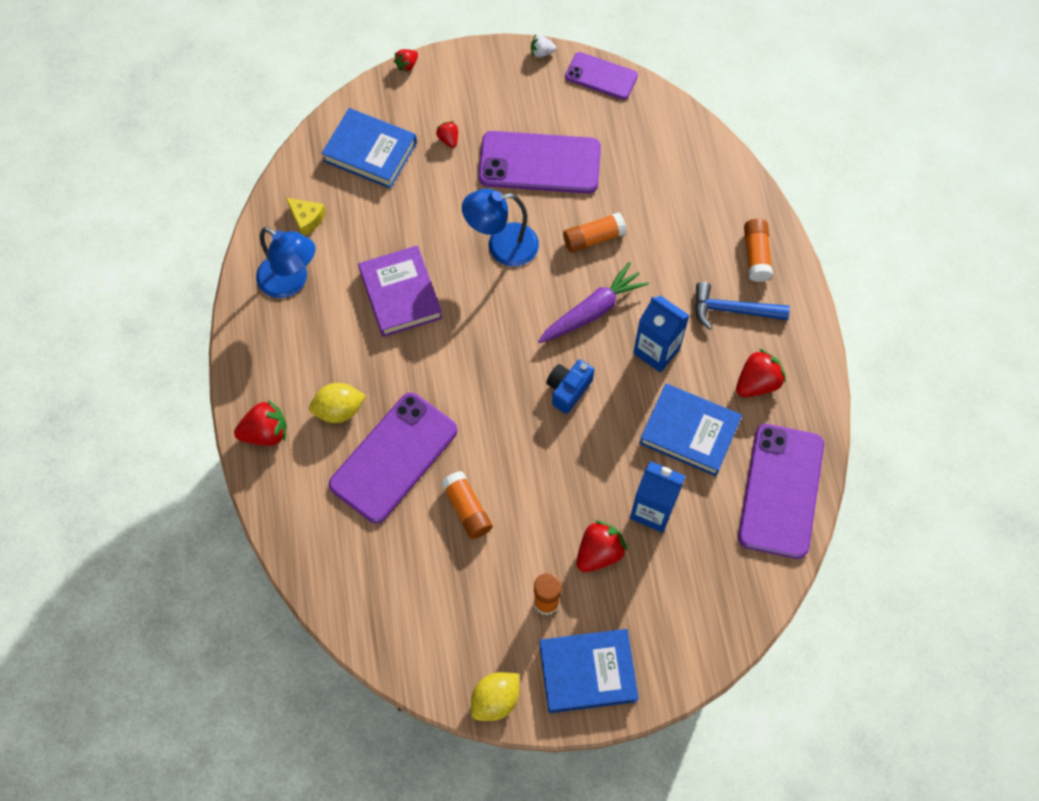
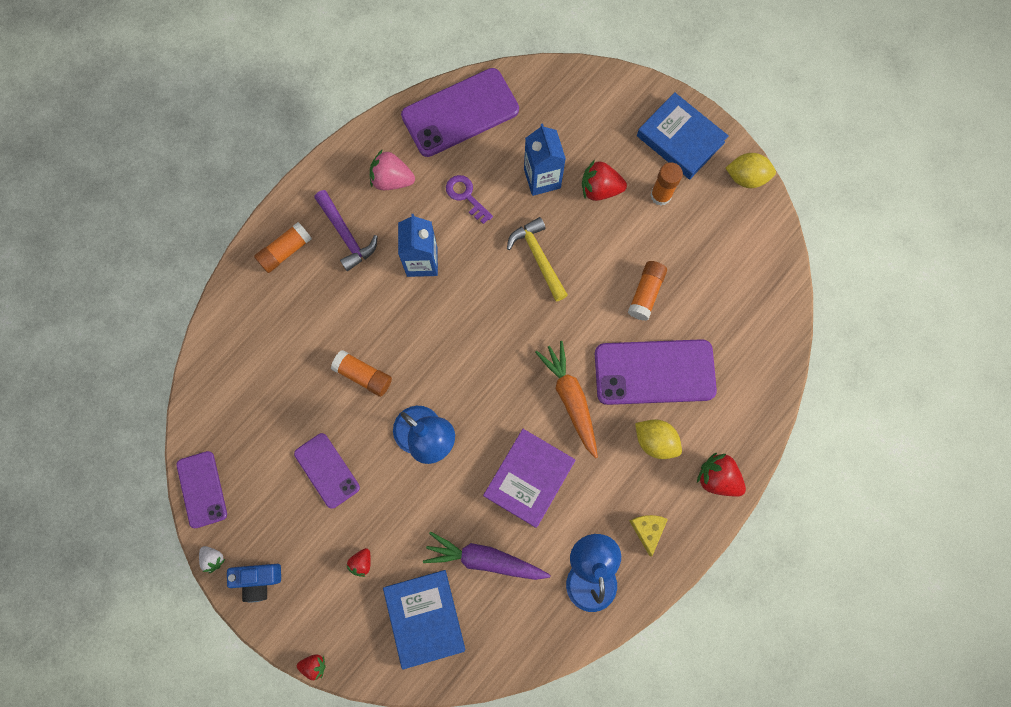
camera: 130 degrees left, 10 degrees up
yellow cheese [286,198,326,236] -> yellow cheese moved to [629,515,668,556]
purple phone [478,131,601,194] -> purple phone [294,433,360,509], size x0.59
purple carrot [538,262,649,343] -> purple carrot moved to [423,532,551,580]
blue camera [546,360,594,414] -> blue camera moved to [227,564,281,602]
blue book [639,384,742,476] -> purple key [446,175,493,224]
blue hammer [695,282,790,330] -> purple hammer [314,190,378,271]
red strawberry [736,349,786,397] -> pink strawberry [370,149,415,190]
none -> yellow hammer [507,217,568,302]
none -> orange carrot [535,341,598,458]

